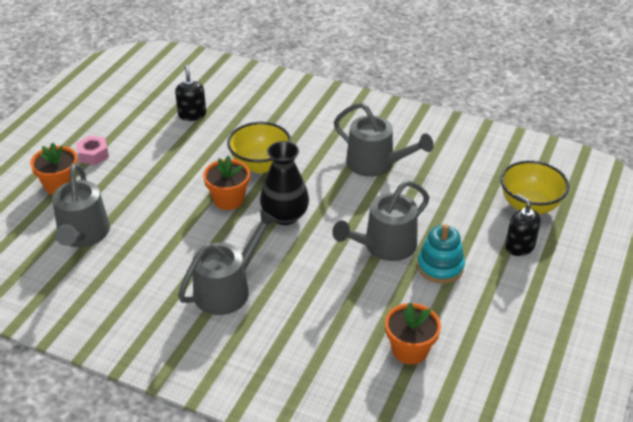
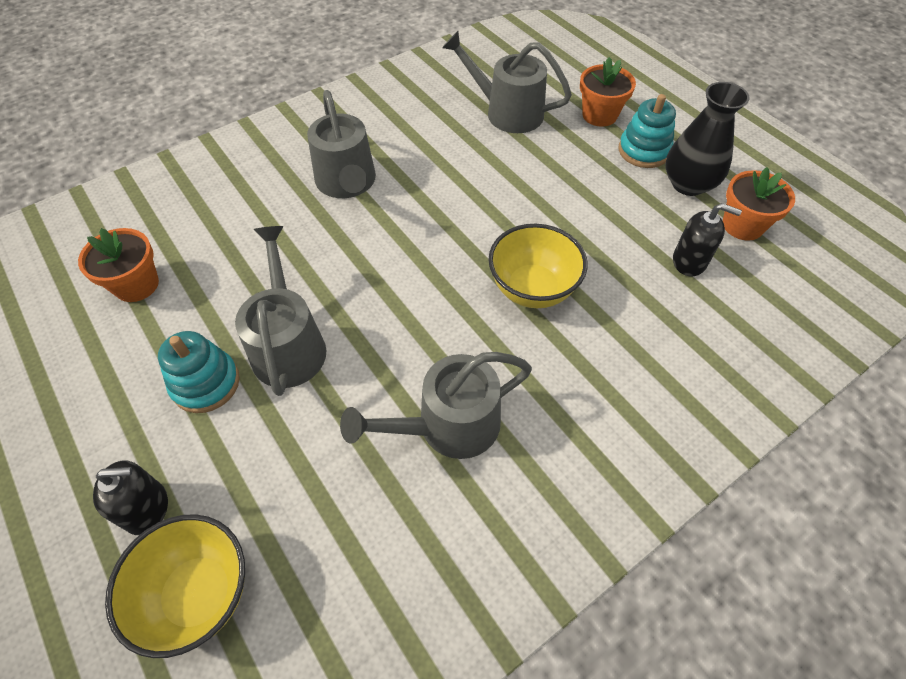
camera: 120 degrees right, 15 degrees up
pink nut [76,136,109,165] -> turquoise stacking toy [619,94,676,168]
orange flower pot [203,155,250,210] -> orange flower pot moved to [723,167,795,241]
black vase [260,141,309,225] -> black vase moved to [665,82,750,196]

